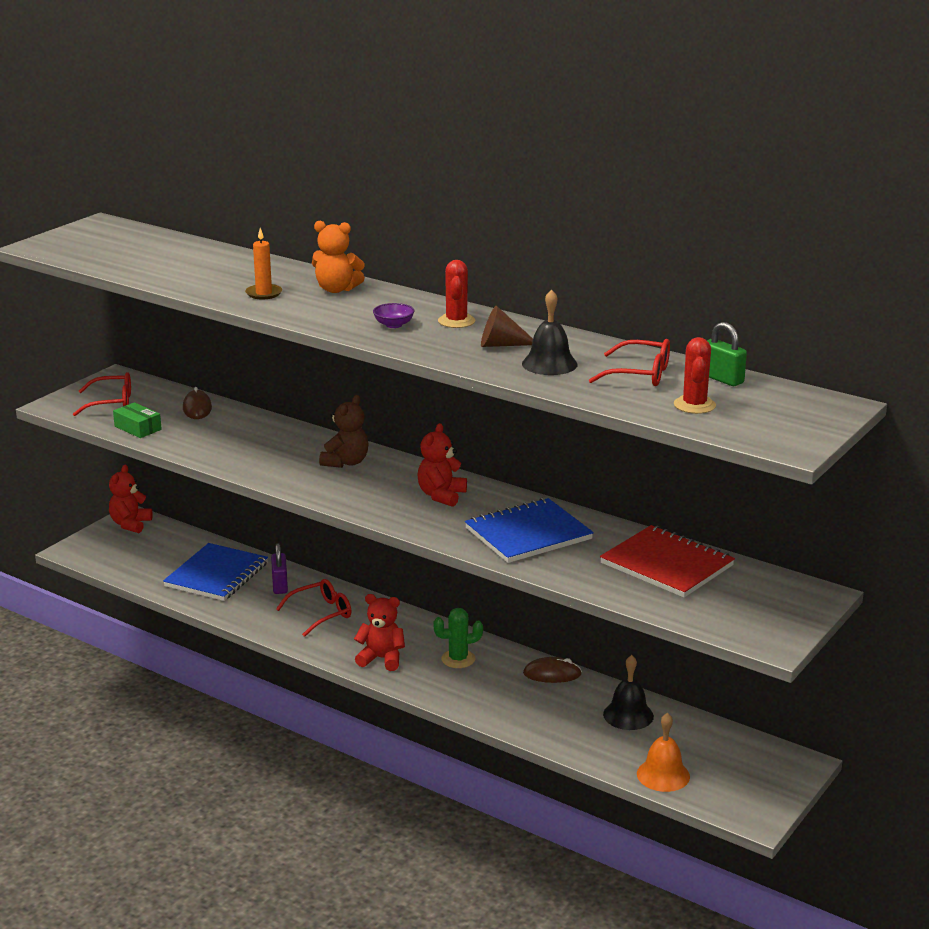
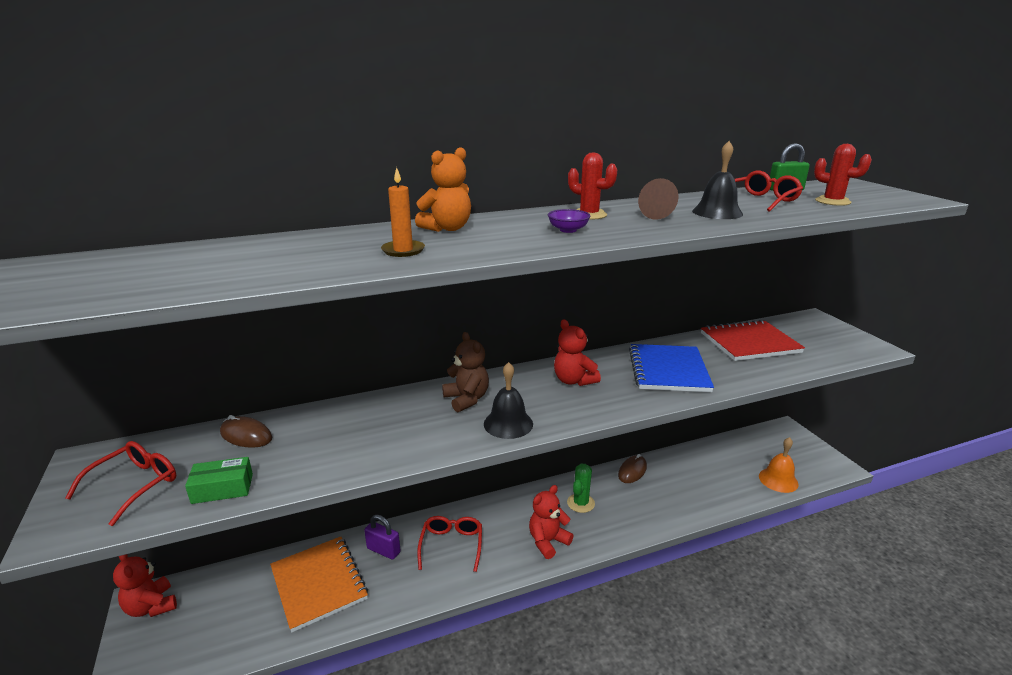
camera: 55 degrees left, 0 degrees up
blue notebook [163,543,268,601] -> orange notebook [270,536,368,632]
black bell [603,655,654,730] -> black bell moved to [484,362,533,439]

